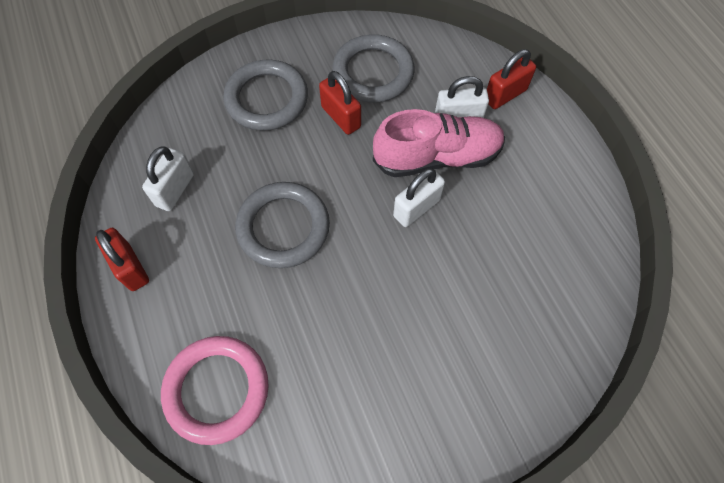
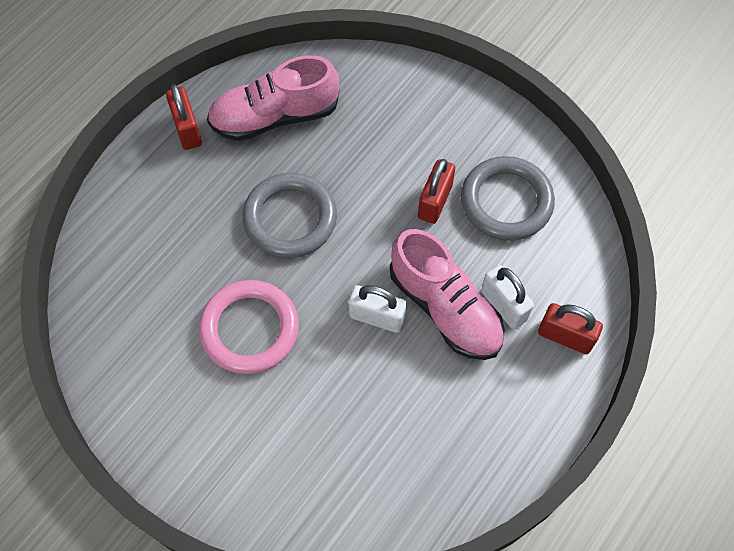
camera: 60 degrees right, 0 degrees up
red padlock [95,228,149,291] -> red padlock turned 45 degrees counterclockwise [166,84,202,150]
white padlock [142,146,194,211] -> pink shoe [207,55,339,141]
pink ring [161,336,269,445] -> pink ring moved to [199,280,299,374]
grey ring [223,59,308,131] -> none

